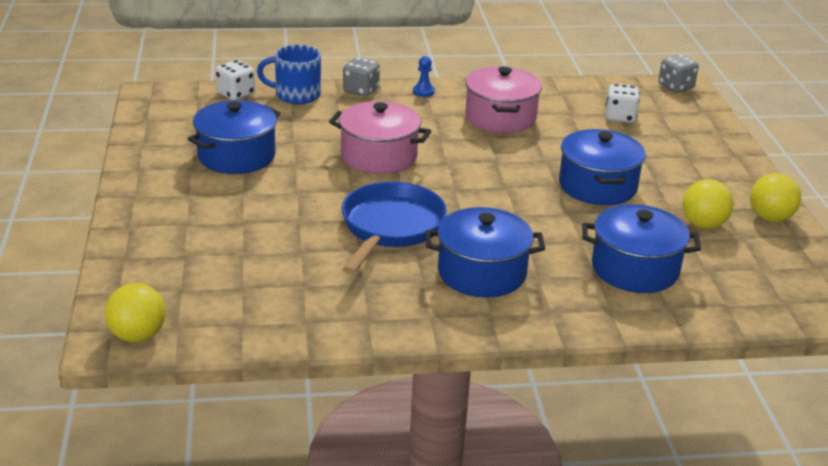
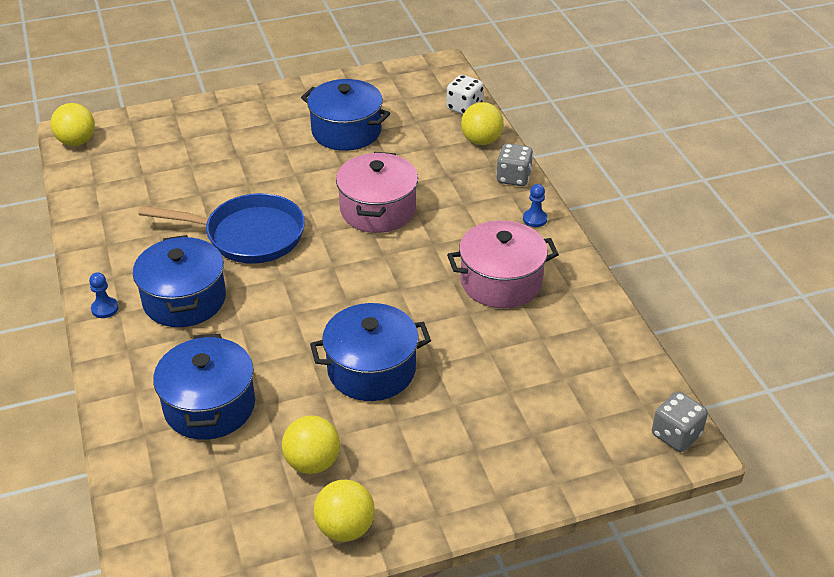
camera: 80 degrees right, 10 degrees up
blue mug [257,45,321,104] -> yellow ball [461,102,504,145]
white dice [605,84,640,123] -> none
none -> blue pawn [89,272,119,318]

